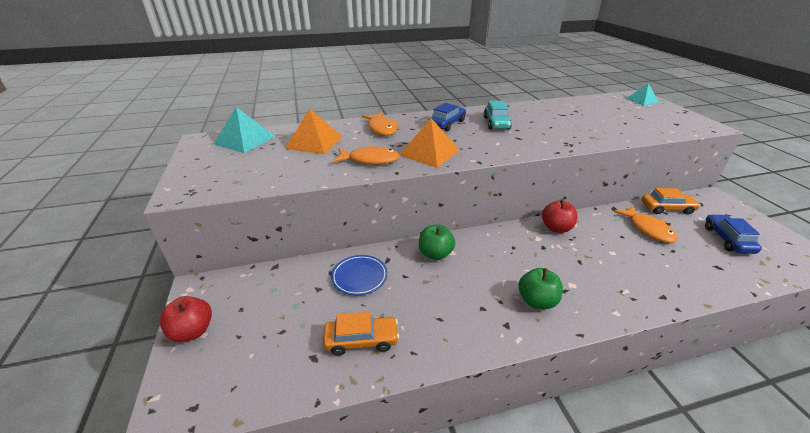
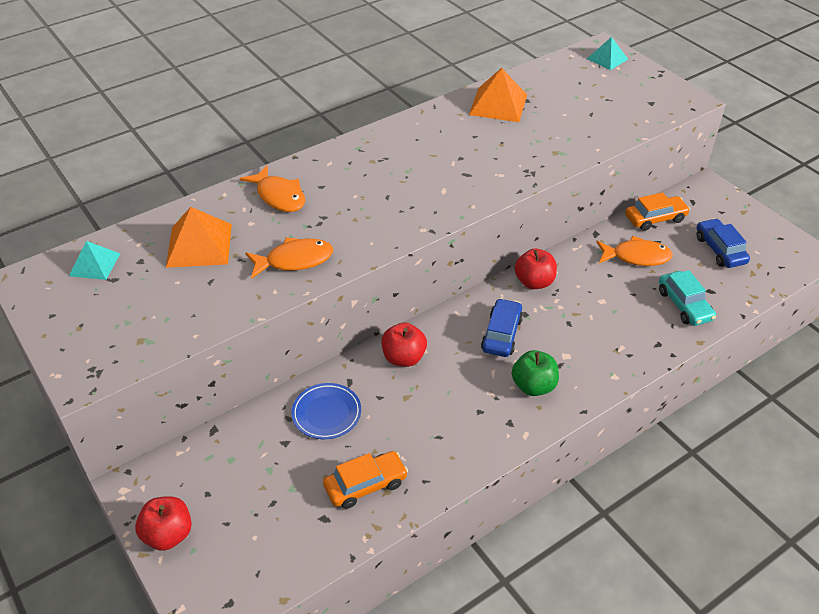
camera: 20 degrees left, 10 degrees up
turquoise pyramid [214,107,275,153] -> turquoise pyramid [69,241,120,280], size x0.63
orange pyramid [400,118,459,168] -> orange pyramid moved to [469,68,527,122]
green apple [419,224,455,260] -> red apple [381,322,427,367]
blue car [428,103,466,131] -> blue car moved to [481,298,523,357]
turquoise car [483,101,512,129] -> turquoise car moved to [659,270,716,326]
orange fish [614,206,677,243] -> orange fish turned 45 degrees counterclockwise [596,236,673,266]

